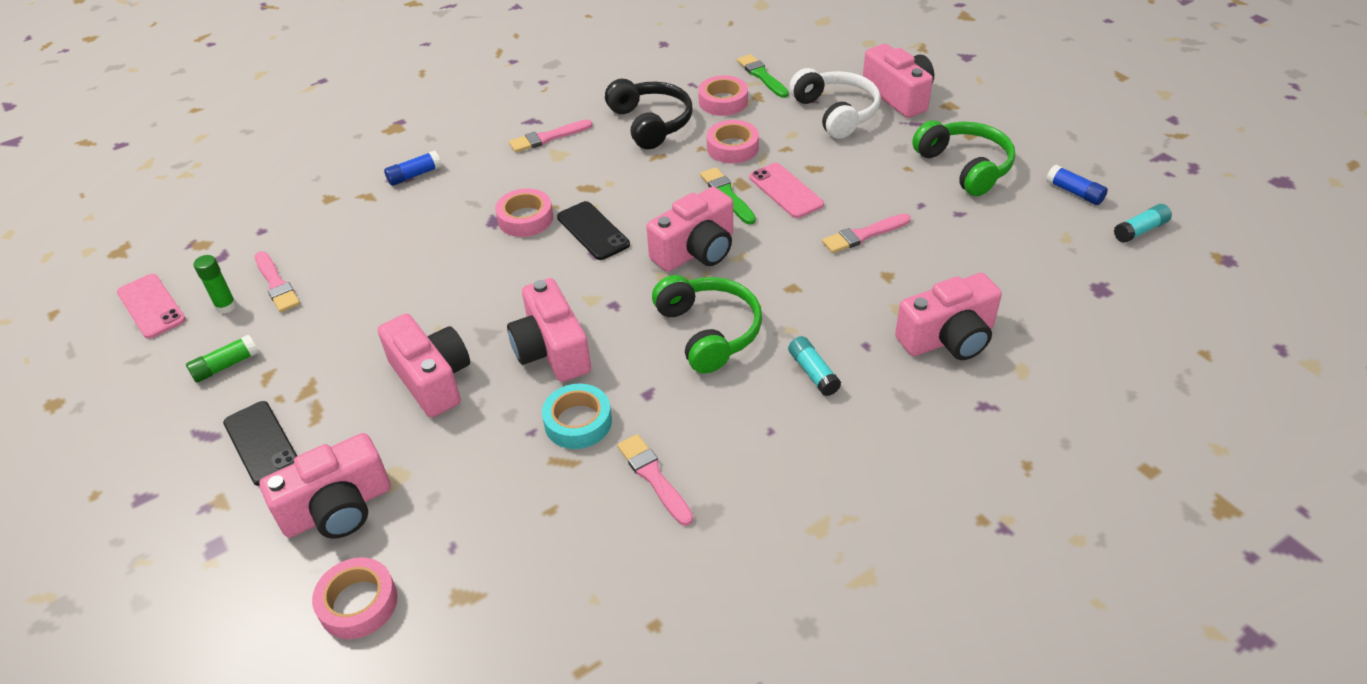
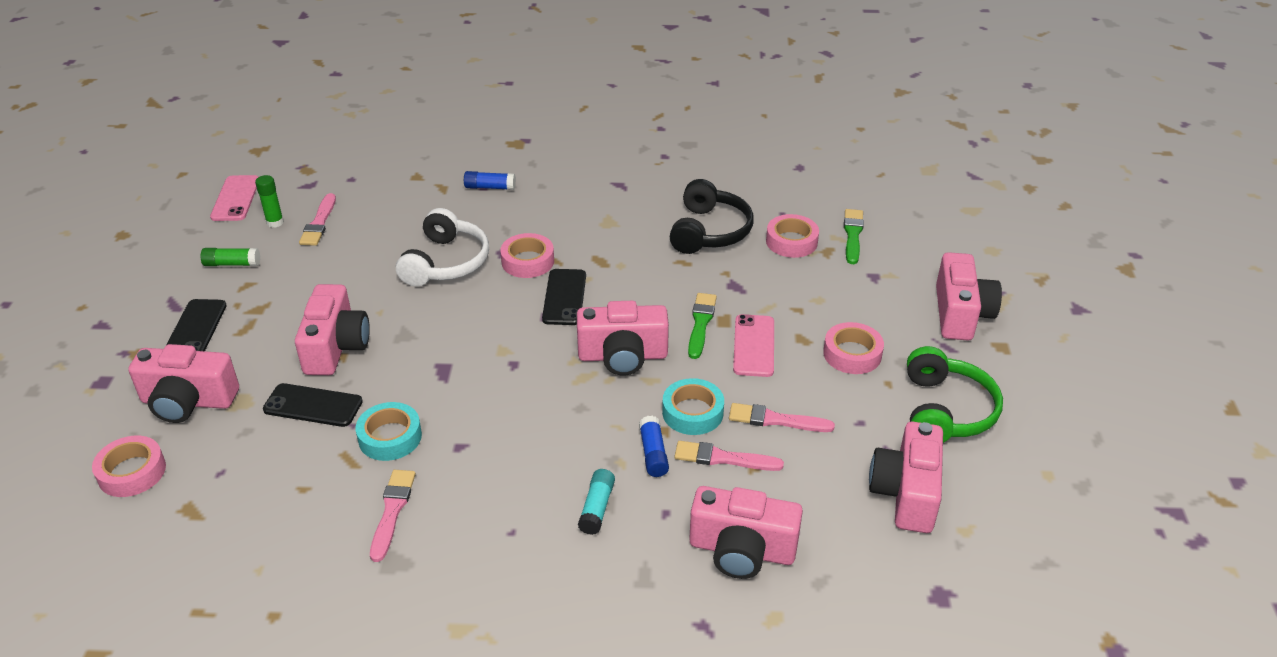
camera: 35 degrees right, 5 degrees down
pink camera [507,278,591,382] -> pink camera moved to [869,422,943,533]
pink brush [509,120,592,153] -> pink brush moved to [675,441,784,471]
green headphones [652,275,762,374] -> none
pink tape [707,120,759,164] -> pink tape moved to [823,322,884,374]
white headphones [789,68,881,139] -> white headphones moved to [396,208,489,287]
blue glue stick [1046,165,1108,205] -> blue glue stick moved to [639,416,669,477]
turquoise glue stick [1114,204,1172,243] -> none
none -> black phone [263,383,363,427]
none -> turquoise tape [662,378,724,435]

